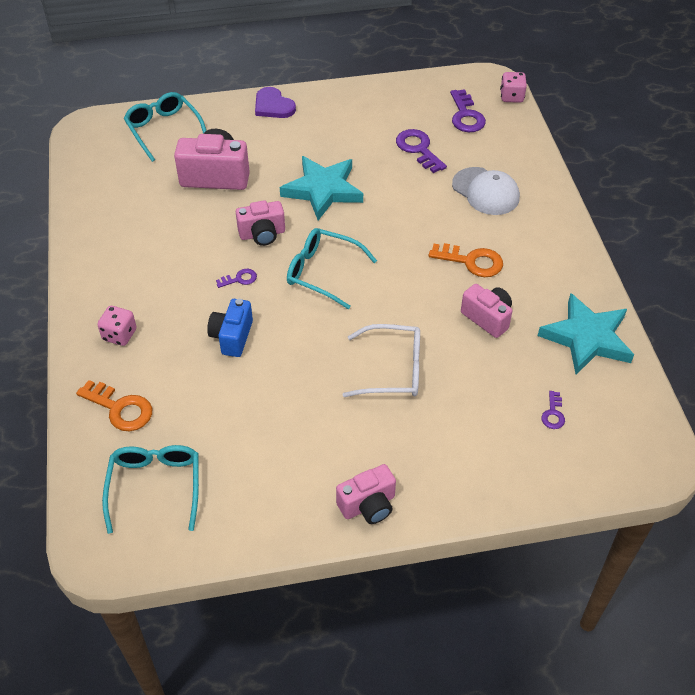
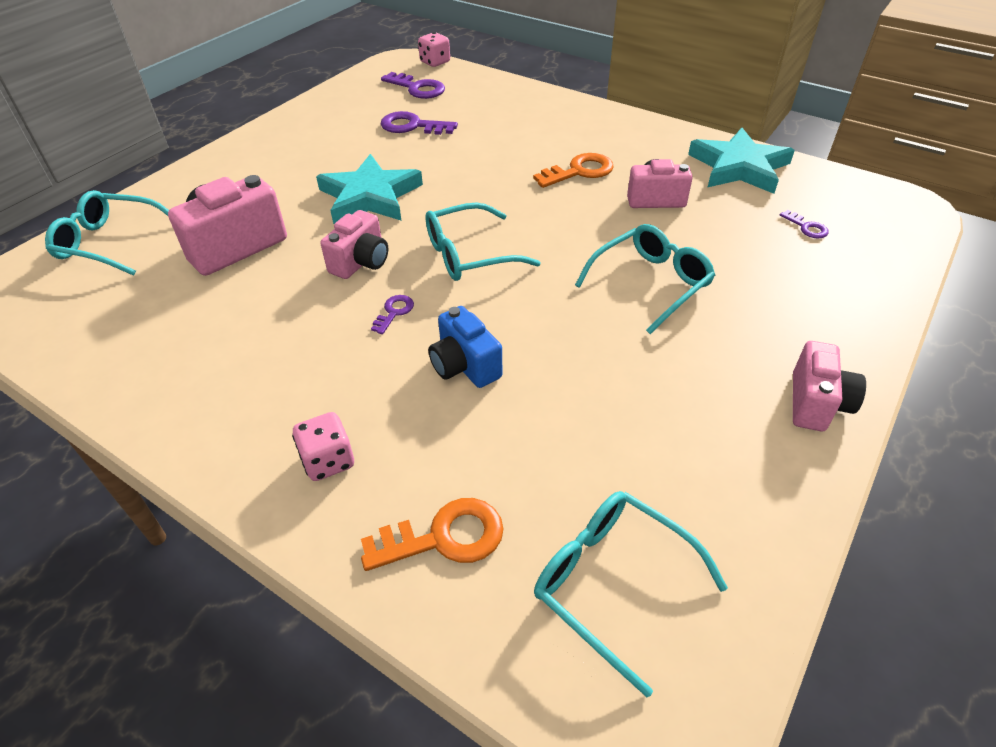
camera: 45 degrees left, 5 degrees down
purple heart [255,87,296,118] -> none
white glasses [343,324,420,397] -> turquoise glasses [575,224,715,334]
white cap [452,167,520,215] -> none

